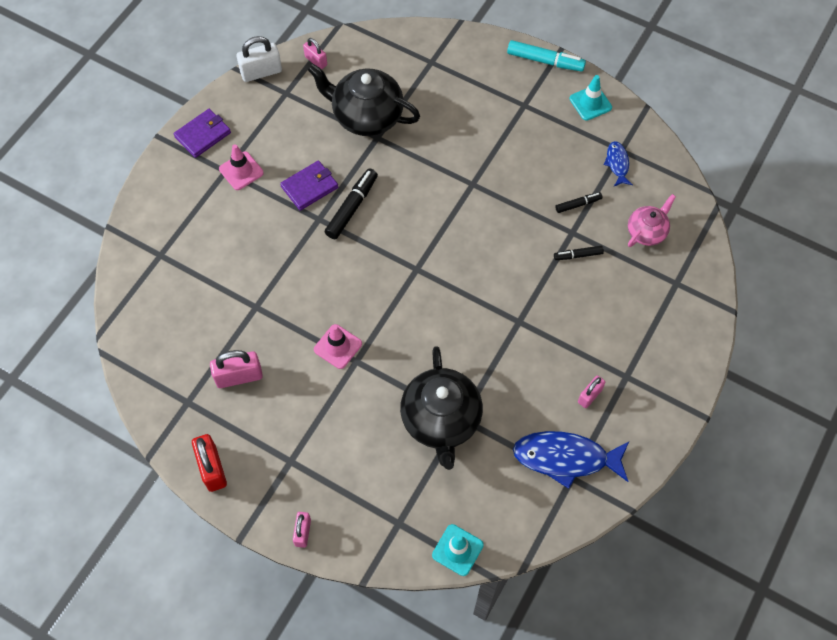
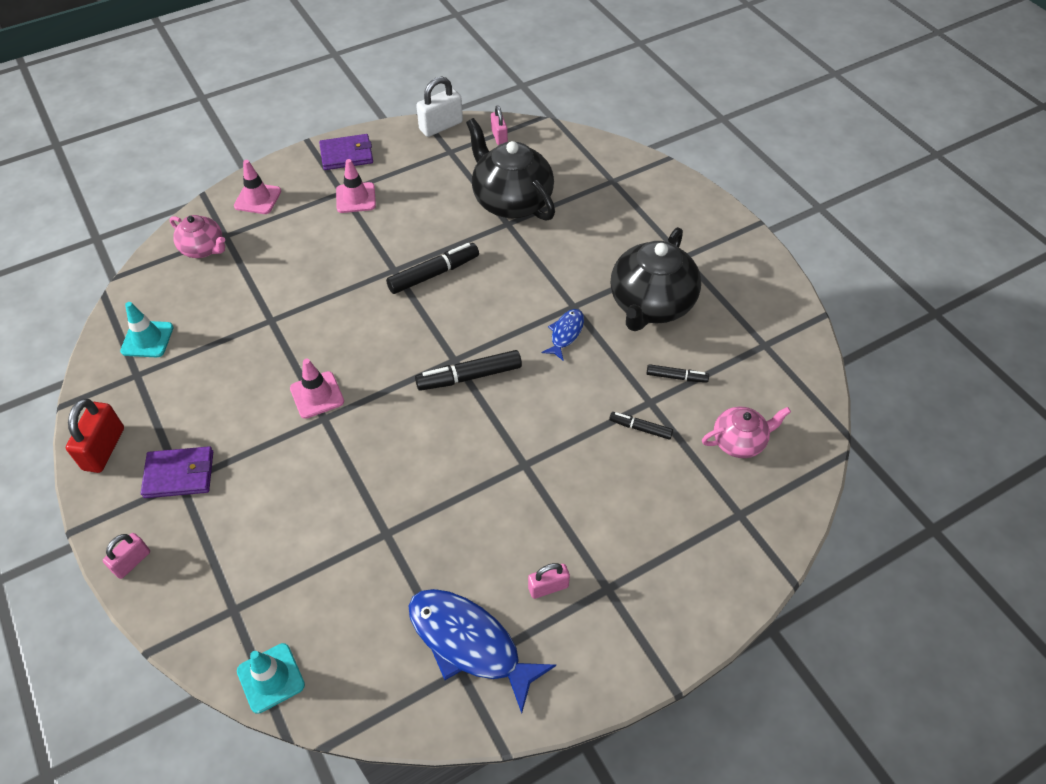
camera: 30 degrees right, 10 degrees down
pink padlock [210,350,263,388] -> none
white padlock [237,36,282,82] -> white padlock turned 45 degrees counterclockwise [416,76,463,137]
purple wallet [280,160,338,211] -> purple wallet moved to [141,446,213,498]
black teapot [400,346,483,470] -> black teapot moved to [611,227,701,331]
turquoise marker [507,40,586,72] -> none
turquoise traffic cone [570,75,612,121] -> turquoise traffic cone moved to [120,302,173,357]
blue fish [604,141,633,186] -> blue fish moved to [542,309,584,361]
none -> pink teapot [170,215,225,258]
none -> pink traffic cone [234,160,281,214]
none -> black marker [415,350,522,391]

